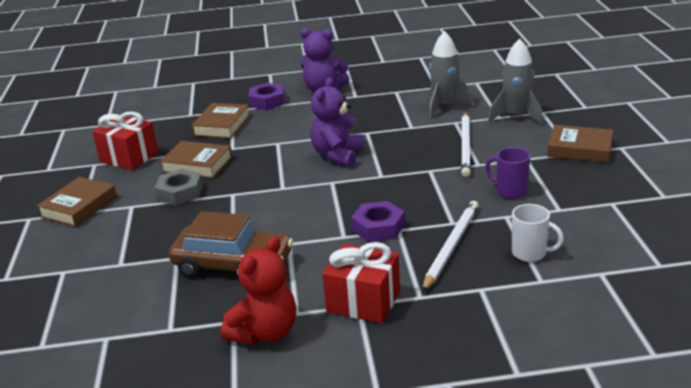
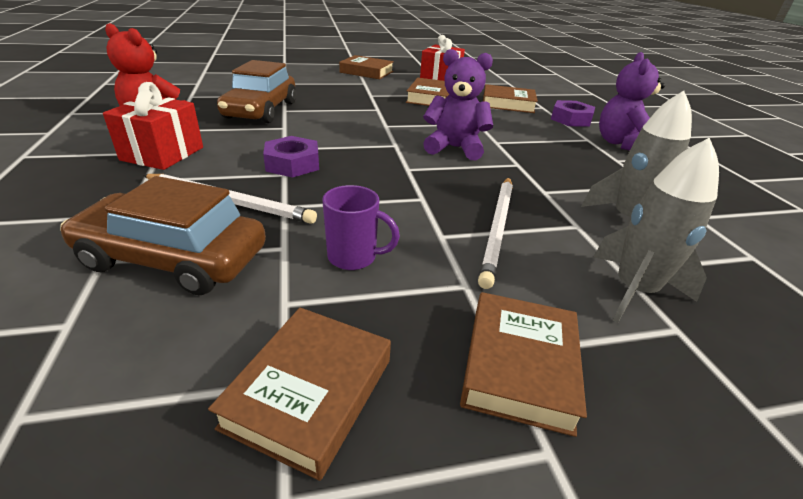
camera: 80 degrees right, 5 degrees up
grey nut [155,169,203,206] -> none
white pencil [461,112,471,177] -> white pencil turned 75 degrees counterclockwise [478,177,513,289]
purple mug [485,147,530,199] -> purple mug turned 75 degrees clockwise [322,185,400,270]
white mug [512,204,564,262] -> brown car [60,176,266,295]
none -> brown book [208,307,391,481]

